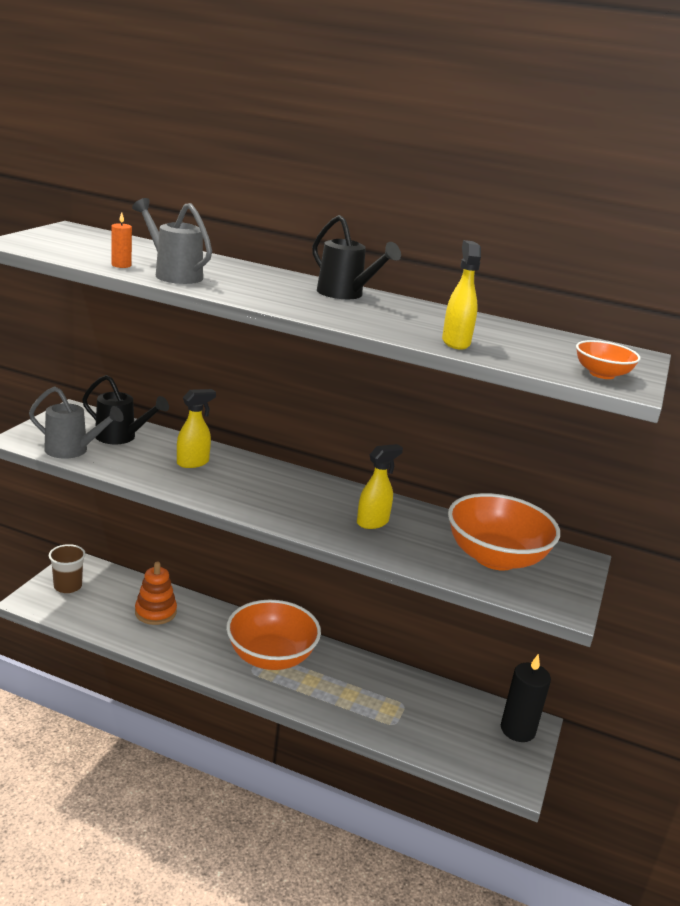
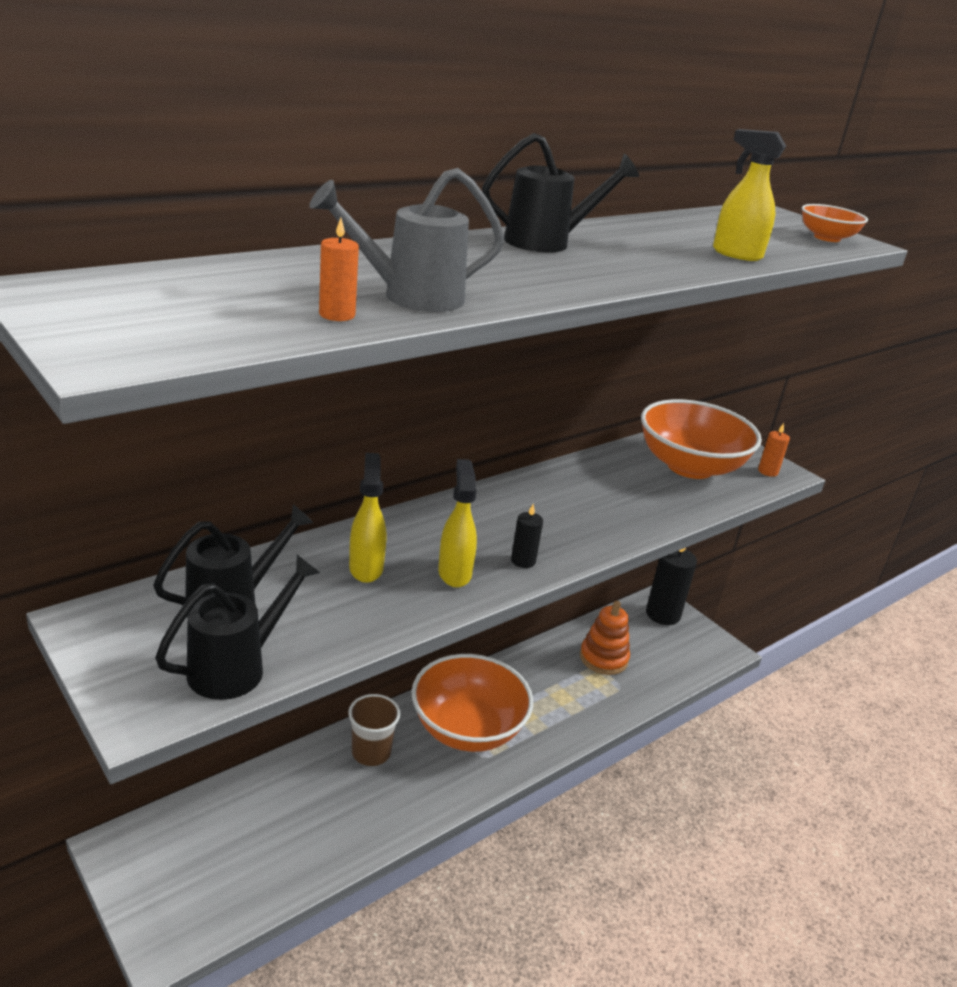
camera: 60 degrees left, 5 degrees up
grey watering can [29,386,124,459] -> black watering can [155,555,320,700]
brown cup [49,544,86,593] -> brown cup moved to [348,694,400,766]
orange stacking toy [135,562,177,625] -> orange stacking toy moved to [580,601,630,675]
yellow spray bottle [357,444,403,529] -> yellow spray bottle moved to [438,459,477,588]
none -> black candle [511,504,543,568]
none -> orange candle [758,423,790,477]

